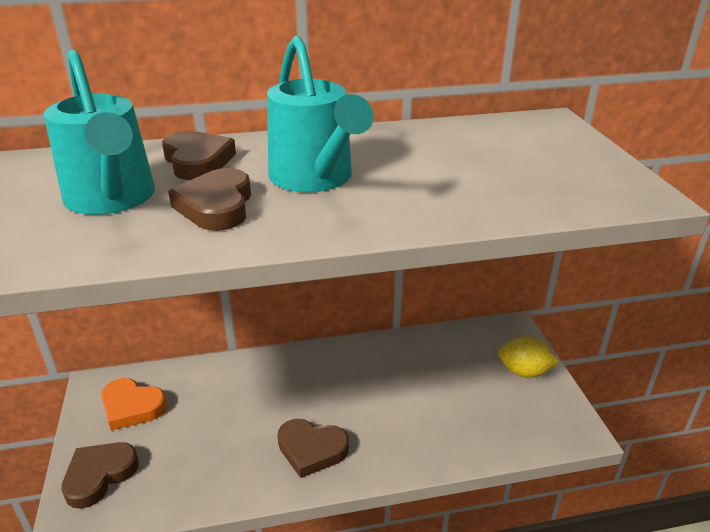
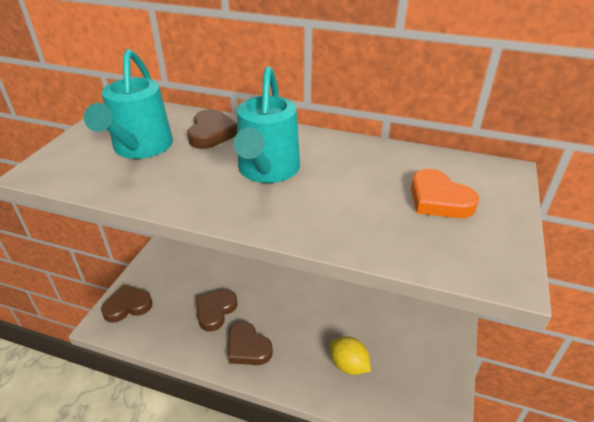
camera: 30 degrees right, 5 degrees up
orange heart [101,378,167,431] -> orange heart moved to [411,169,479,218]
brown heart [168,168,251,231] -> brown heart moved to [196,289,237,331]
yellow lemon [498,336,559,378] -> yellow lemon moved to [330,336,371,375]

